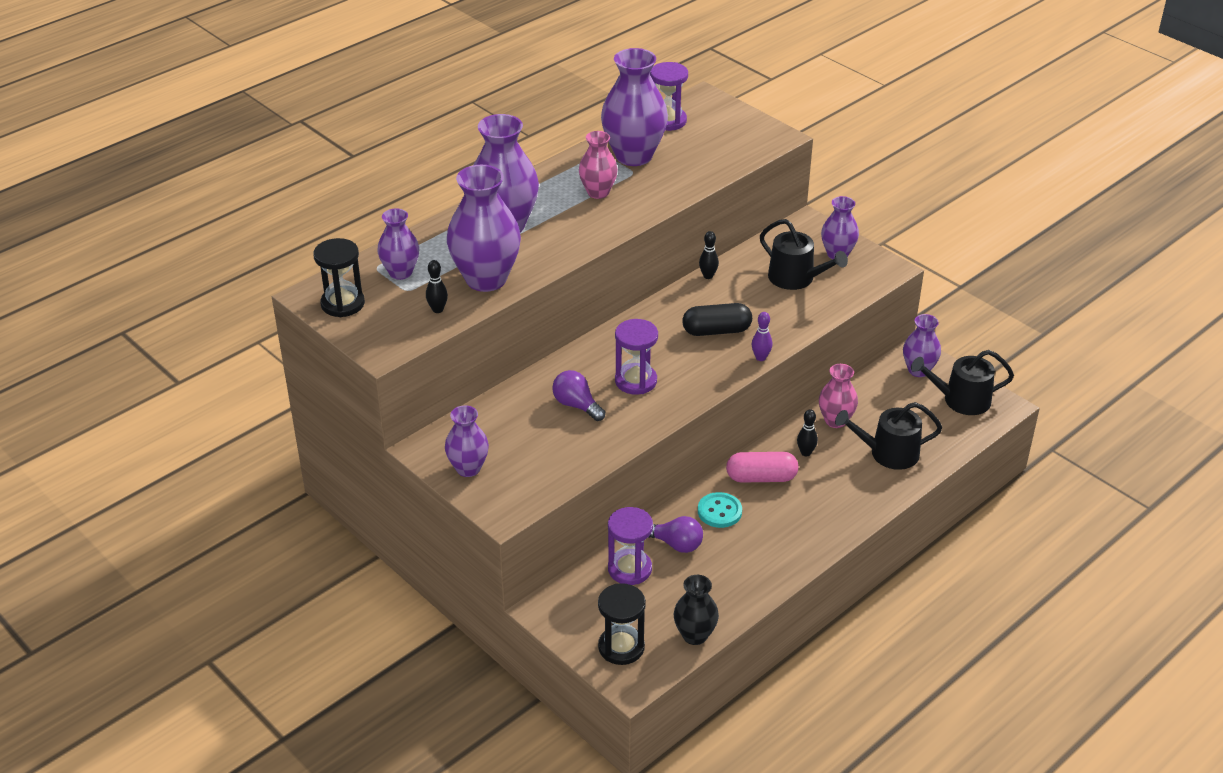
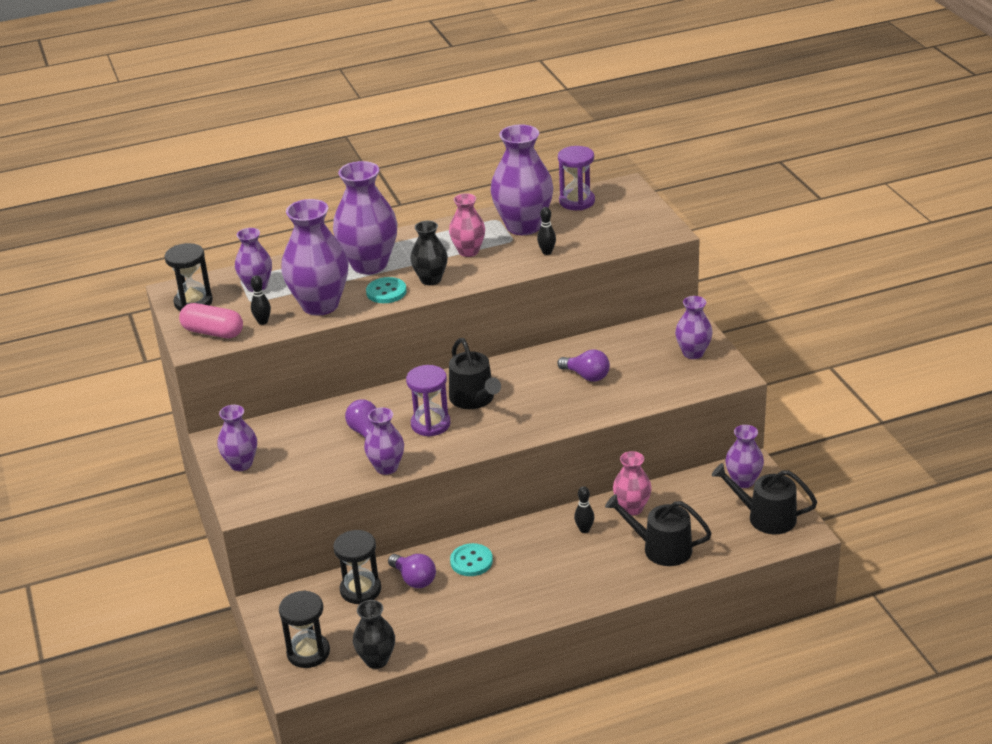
camera: 25 degrees right, 5 degrees down
purple hourglass [608,507,653,585] -> black hourglass [333,530,381,604]
black capsule [683,303,752,336] -> none
black bowling pin [699,231,719,279] -> black bowling pin moved to [537,207,556,255]
pink capsule [726,452,798,483] -> pink capsule moved to [179,303,243,338]
purple bowling pin [751,312,772,361] -> none
black watering can [760,219,848,290] -> black watering can moved to [449,338,501,409]
none -> purple vase [364,407,404,475]
none -> turquoise button [366,277,406,303]
none -> black vase [410,221,448,285]
none -> purple light bulb [557,349,610,382]

